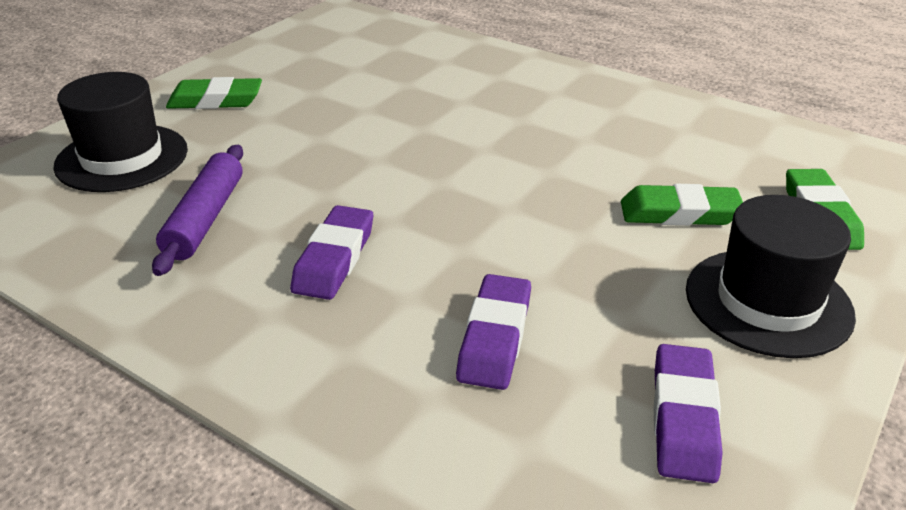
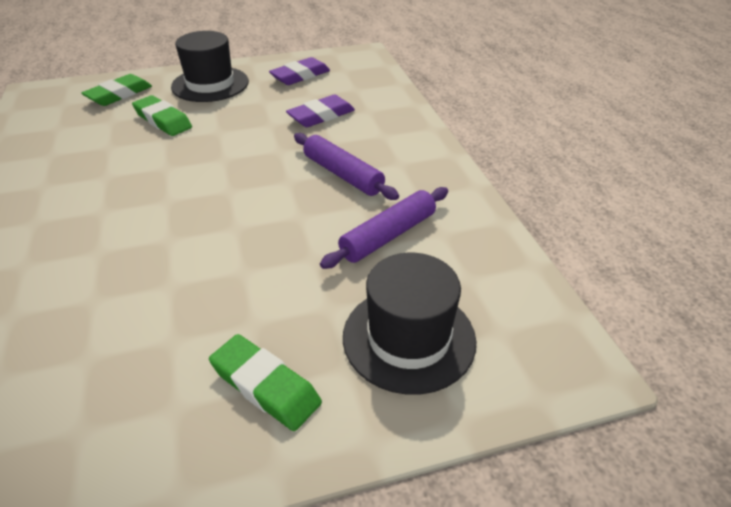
camera: 140 degrees left, 5 degrees up
purple eraser [290,205,373,300] -> purple rolling pin [294,133,399,200]

